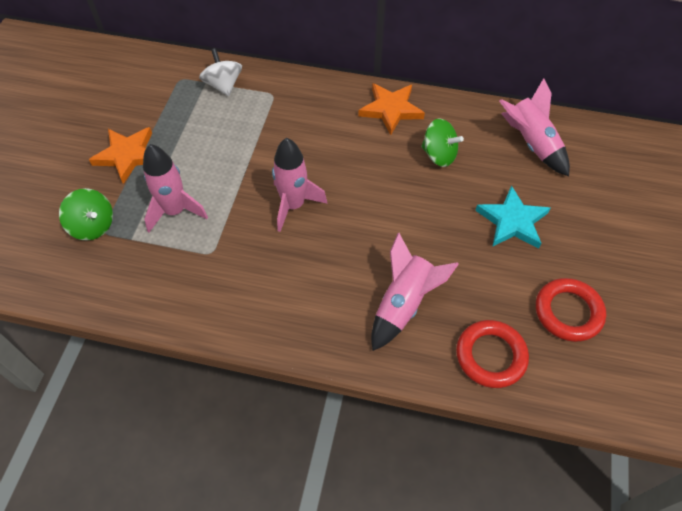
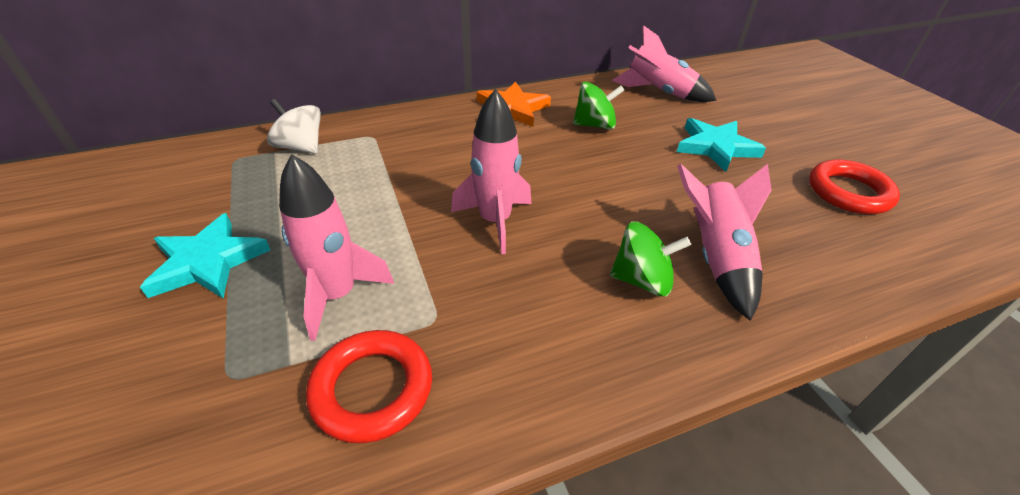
camera: 35 degrees left, 15 degrees down
green spinning top [59,188,113,241] -> green spinning top moved to [610,222,691,296]
orange star [89,127,152,184] -> turquoise star [140,213,270,298]
red ring [456,320,529,388] -> red ring moved to [306,330,432,443]

